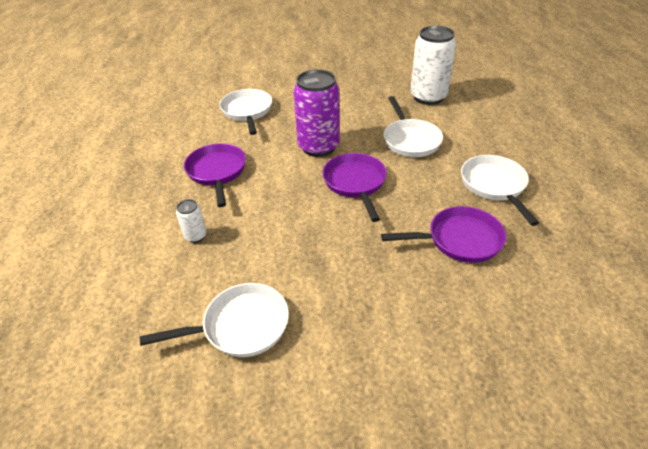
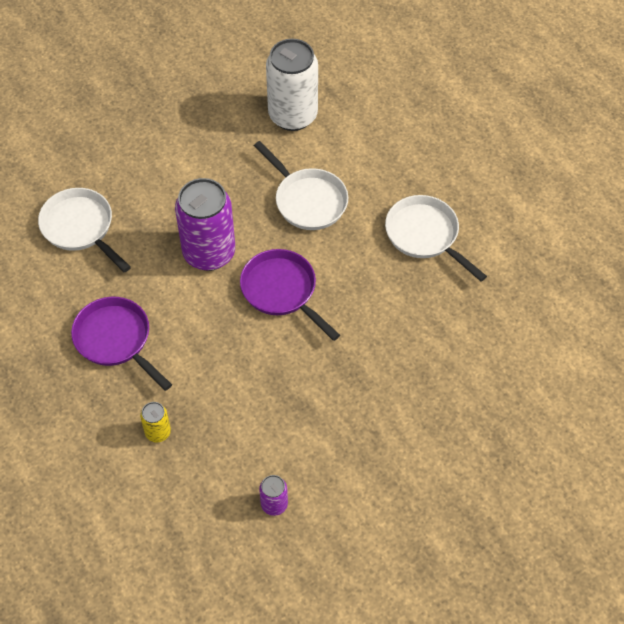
camera: 30 degrees left, 15 degrees up
white pan [140,283,289,357] -> purple can [259,475,288,516]
white can [176,199,207,243] -> yellow can [140,402,171,443]
purple pan [381,206,506,263] -> none

